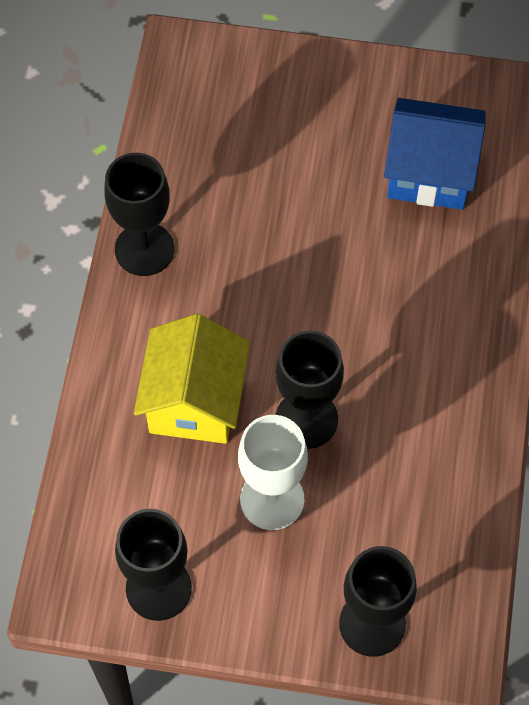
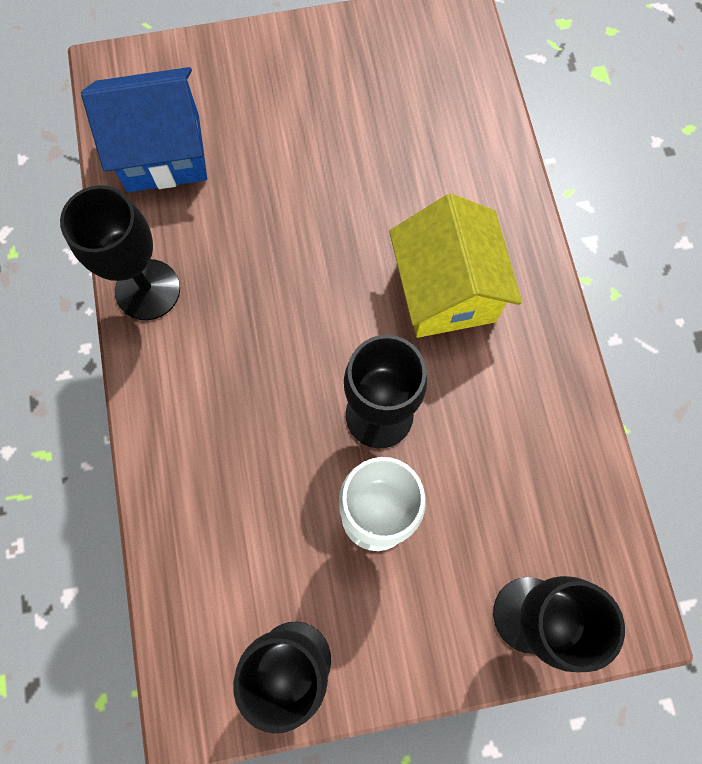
camera: 20 degrees left, 10 degrees up
yellow house [134,314,250,444] -> yellow house moved to [389,194,522,338]
blue house [384,98,486,210] -> blue house moved to [81,67,207,192]

